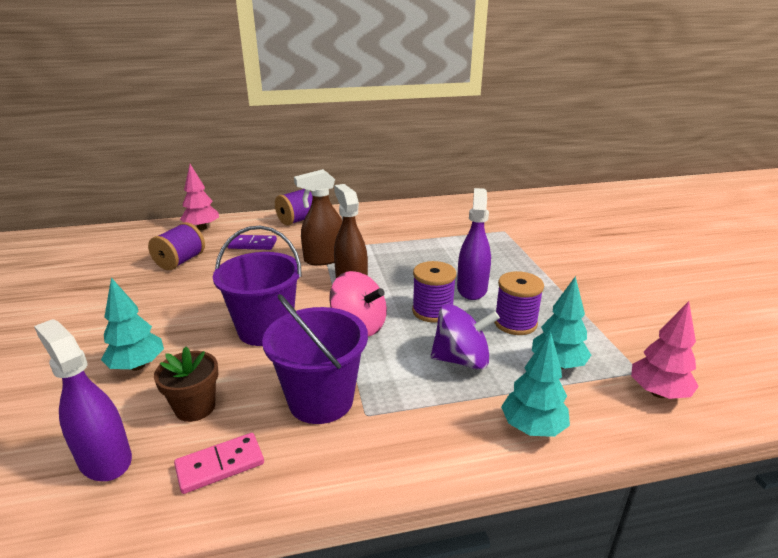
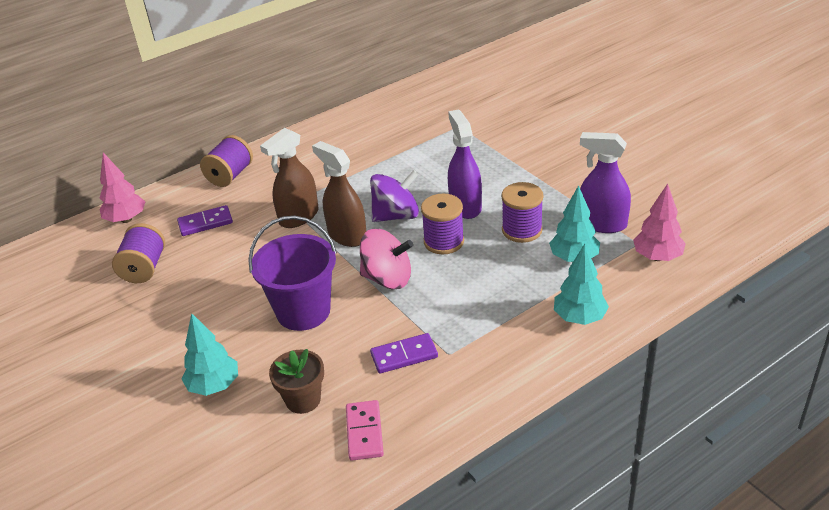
camera: 20 degrees left, 10 degrees up
purple spray bottle [34,319,132,481] -> purple spray bottle moved to [580,132,631,233]
pink domino [174,433,264,494] -> pink domino turned 45 degrees counterclockwise [346,400,384,461]
purple bucket [262,294,368,424] -> purple domino [370,333,438,374]
purple spinning top [430,304,500,370] -> purple spinning top moved to [370,170,419,222]

